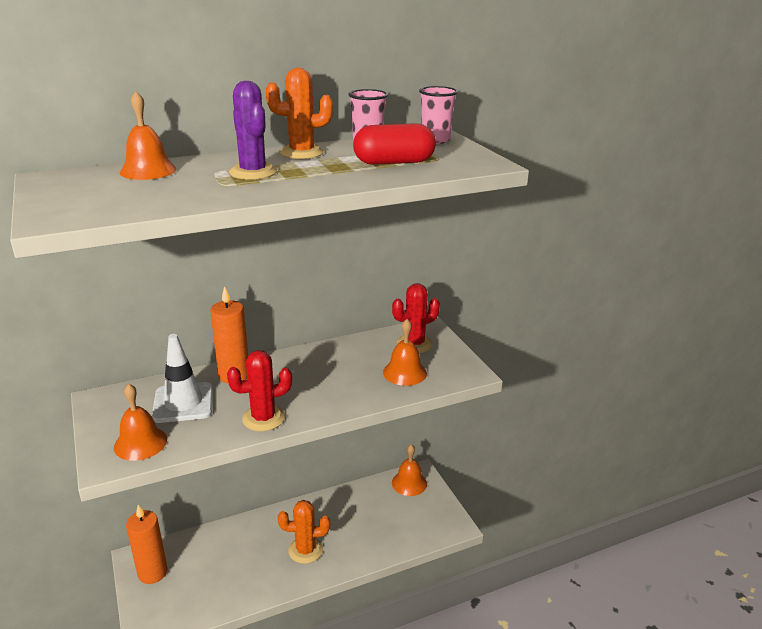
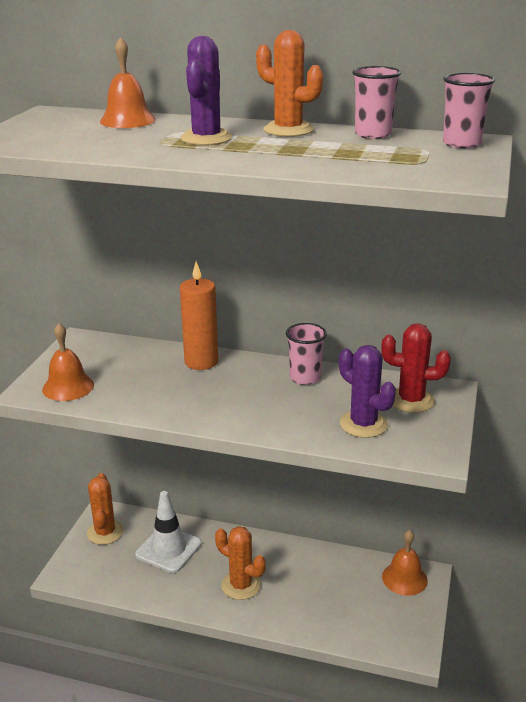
camera: 40 degrees right, 0 degrees up
orange candle [126,505,168,584] -> orange cactus [87,473,124,545]
white traffic cone [152,334,213,423] -> white traffic cone moved to [135,491,202,573]
red cactus [227,350,292,431] -> none
red capsule [353,123,436,165] -> none
orange bell [383,319,427,386] -> purple cactus [339,345,396,438]
none -> pink cup [286,323,327,385]

